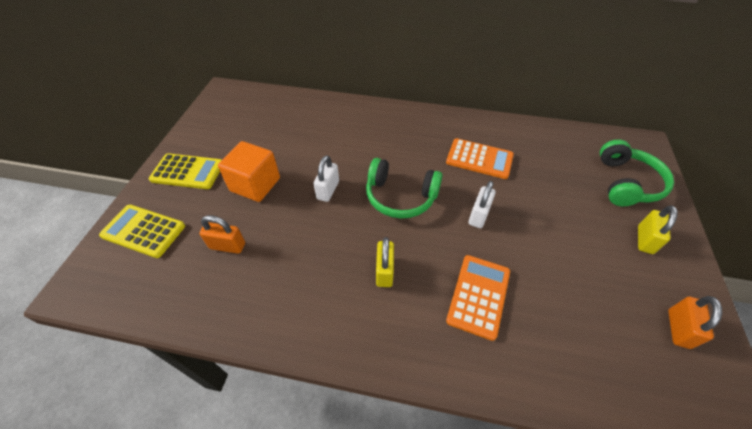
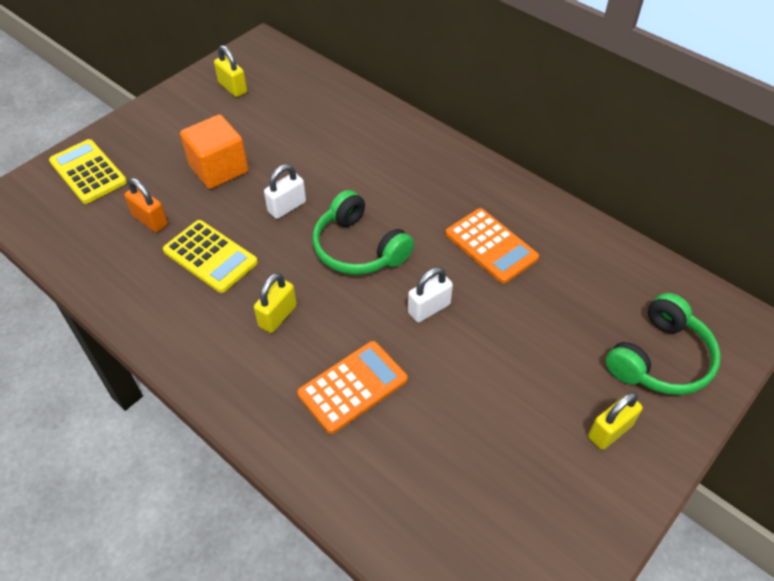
camera: 30 degrees right, 0 degrees up
yellow calculator [149,153,222,189] -> yellow calculator moved to [163,220,258,293]
orange padlock [668,296,722,349] -> none
none -> yellow padlock [214,45,247,97]

